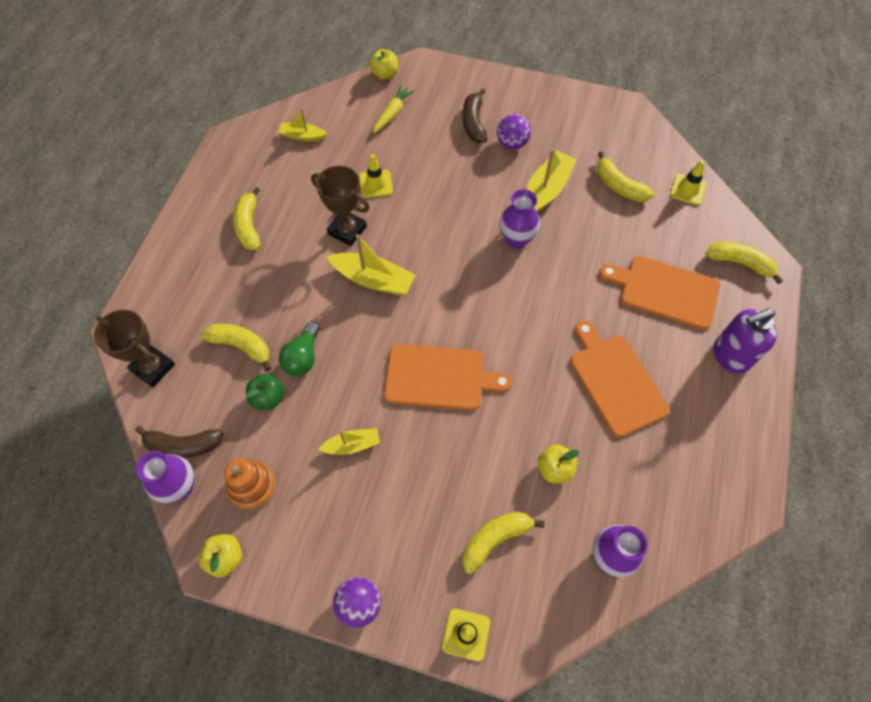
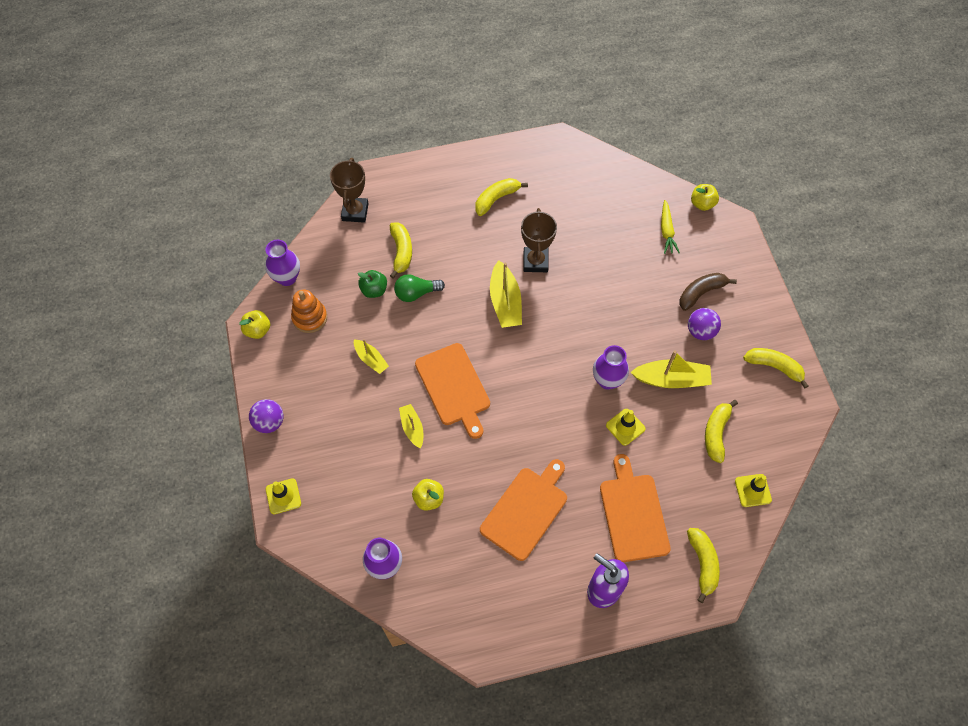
camera: 60 degrees right, 0 degrees up
brown banana [135,425,223,458] -> none
yellow boat [279,108,327,141] -> yellow boat moved to [399,404,423,449]
yellow traffic cone [359,154,393,198] -> yellow traffic cone moved to [606,409,645,446]
yellow carrot [373,85,415,133] -> yellow carrot turned 90 degrees clockwise [661,200,680,254]
yellow banana [462,512,544,574] -> yellow banana moved to [743,348,808,389]

